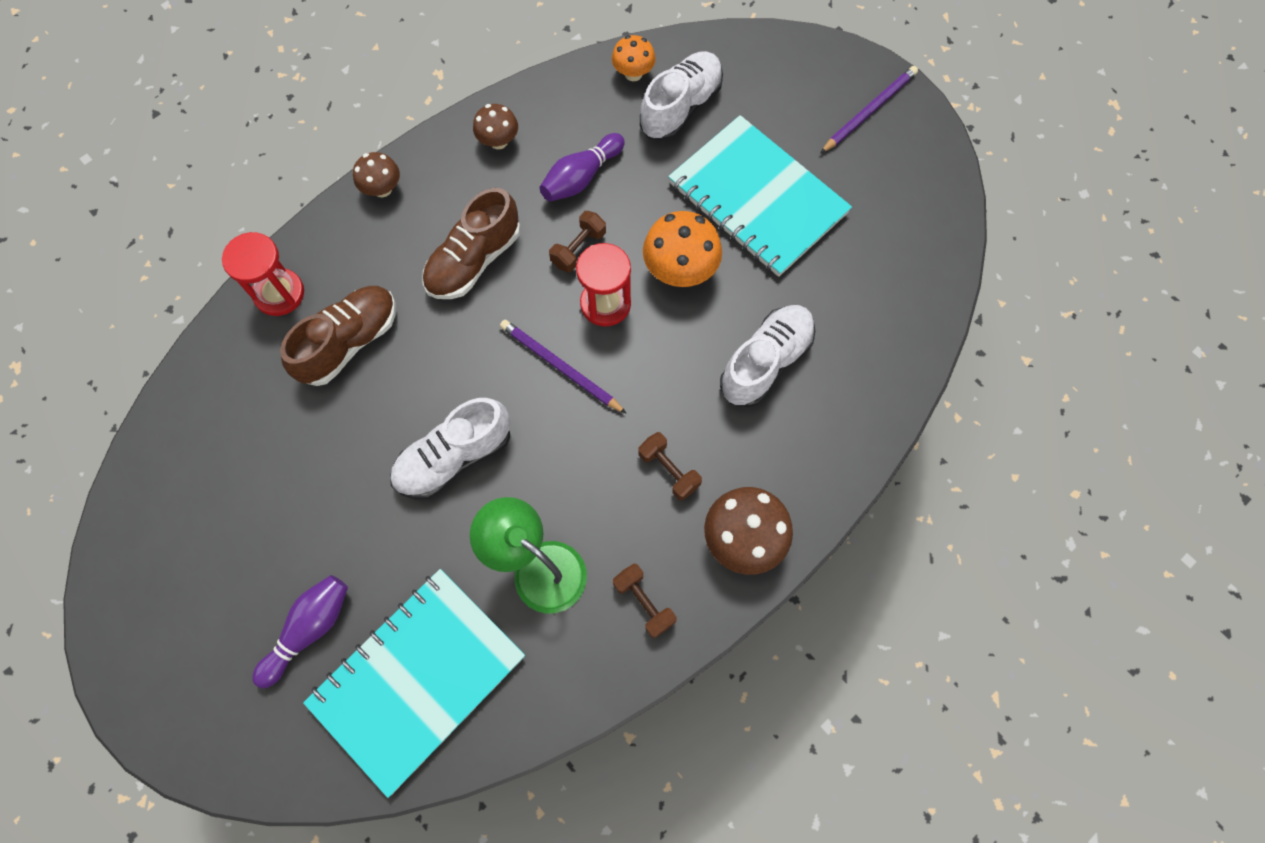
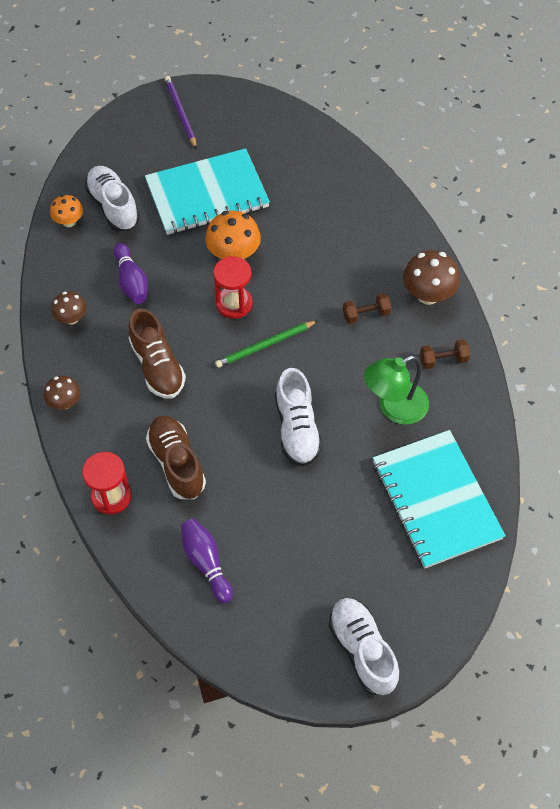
camera: 65 degrees left, 10 degrees down
purple bowling pin [252,575,348,689] -> purple bowling pin moved to [181,518,233,603]
purple pencil [500,320,627,414] -> green pencil [215,320,318,368]
brown dumbbell [549,211,606,272] -> none
white shoe [720,305,815,407] -> white shoe moved to [329,598,399,695]

